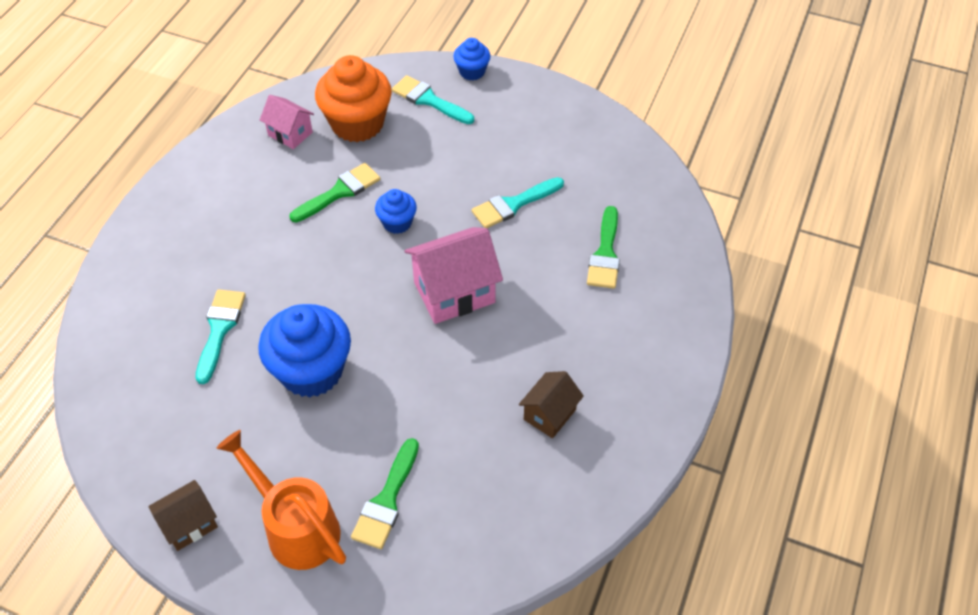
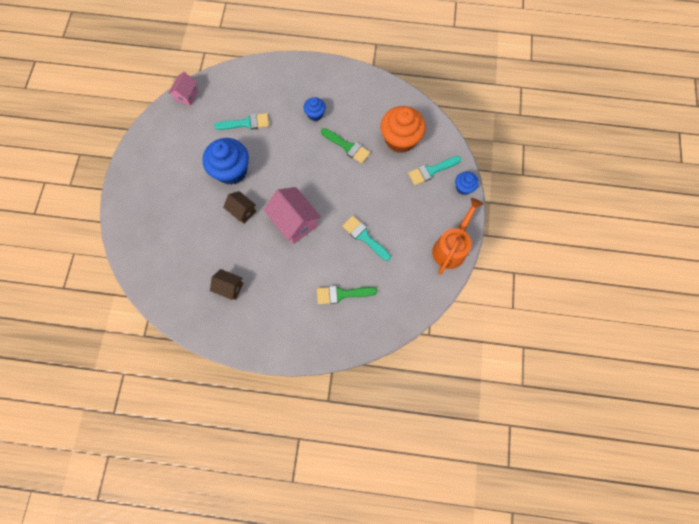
camera: 75 degrees right, 20 degrees up
brown house [148,480,218,551] -> brown house moved to [223,191,256,224]
orange watering can [217,430,346,570] -> orange watering can moved to [432,198,484,275]
pink house [260,95,314,149] -> pink house moved to [169,72,199,106]
green brush [351,438,419,549] -> none
blue cupcake [375,189,417,234] -> blue cupcake moved to [303,97,326,121]
turquoise brush [392,75,474,124] -> turquoise brush turned 135 degrees counterclockwise [408,156,461,185]

